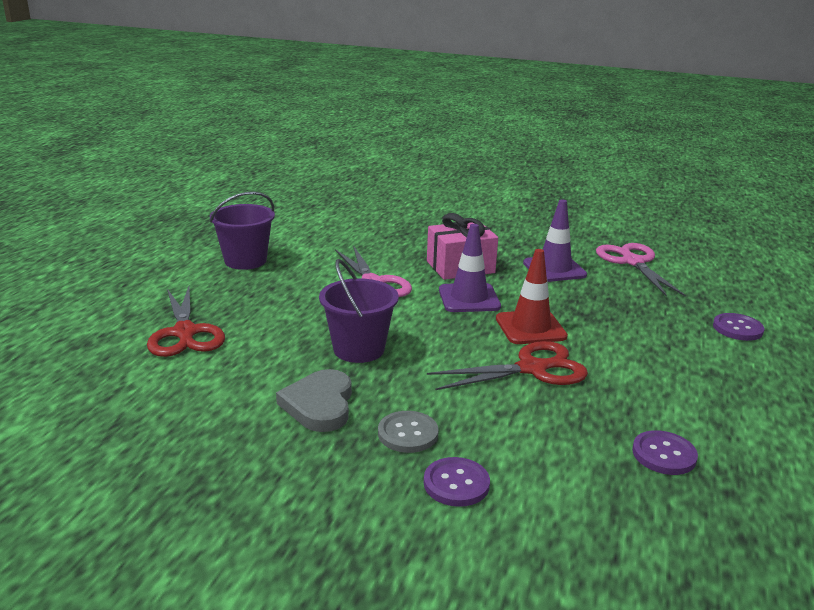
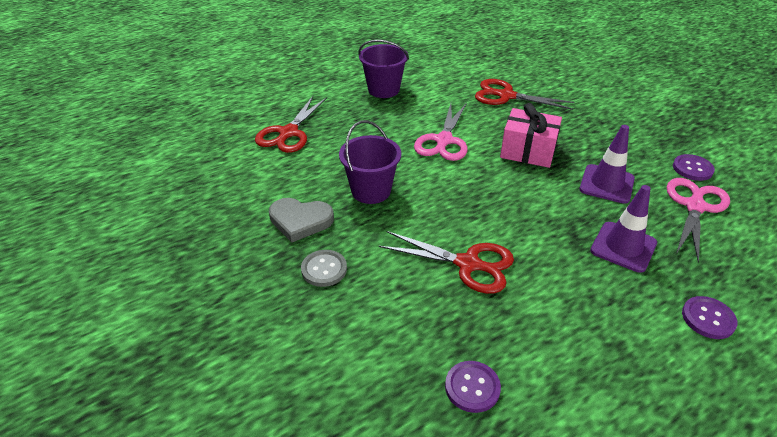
camera: 40 degrees right, 15 degrees up
grey heart [276,369,352,432] -> grey heart turned 120 degrees counterclockwise [269,198,334,243]
purple button [424,457,490,507] -> purple button moved to [673,154,715,181]
purple traffic cone [439,224,501,312] -> purple traffic cone moved to [590,185,657,273]
red traffic cone [496,249,568,344] -> none
none -> red scissors [475,79,574,110]

